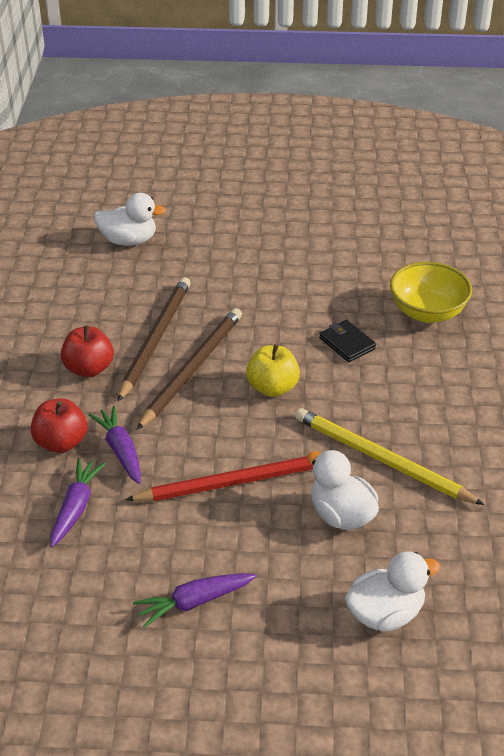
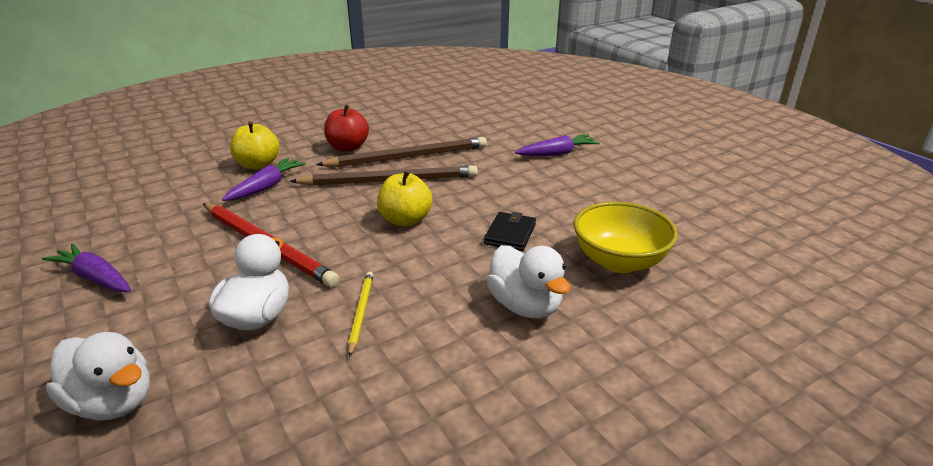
camera: 55 degrees right, 10 degrees down
red apple [31,398,87,453] -> yellow apple [230,121,280,169]
purple carrot [50,458,106,547] -> purple carrot moved to [515,134,600,156]
white duck [94,193,166,246] -> white duck moved to [487,245,570,318]
yellow pencil [295,408,484,505] -> yellow pencil [348,272,373,357], size x0.49

